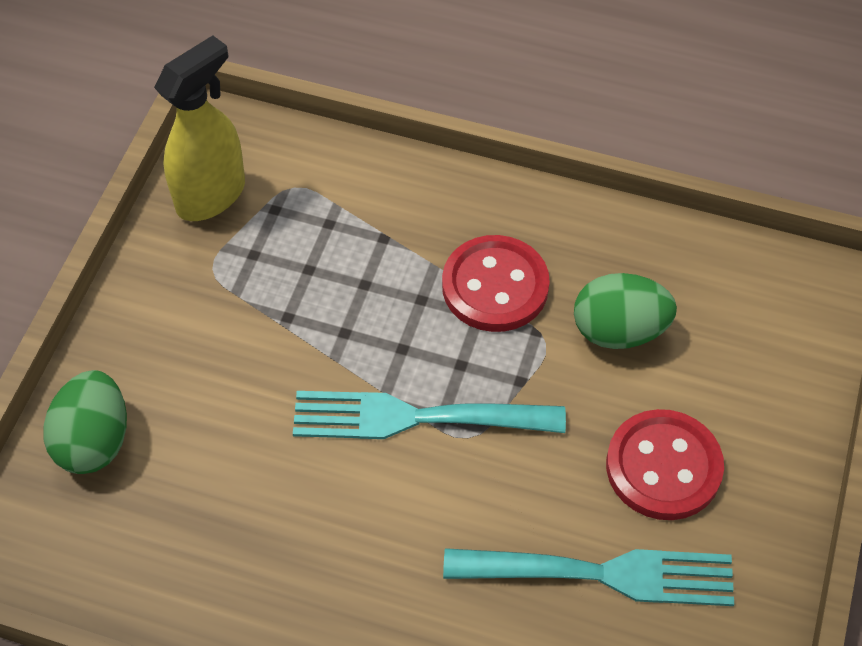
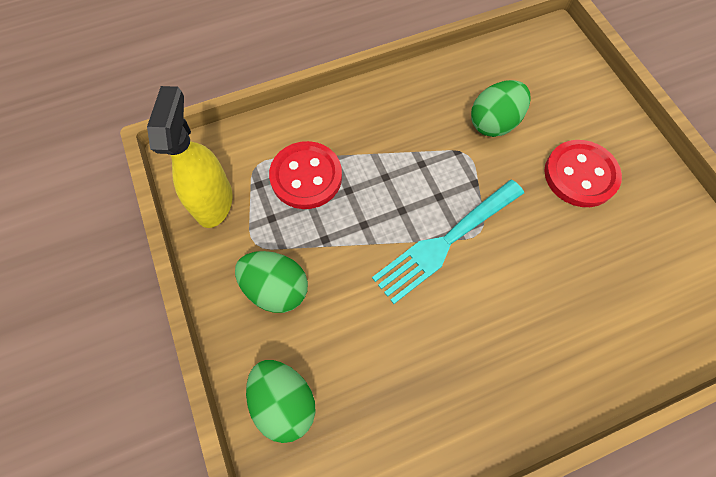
camera: 40 degrees left, 10 degrees up
red button [442,235,550,332] -> red button moved to [269,141,342,209]
turquoise fork [443,548,734,606] -> none
none -> green egg [235,251,308,313]

